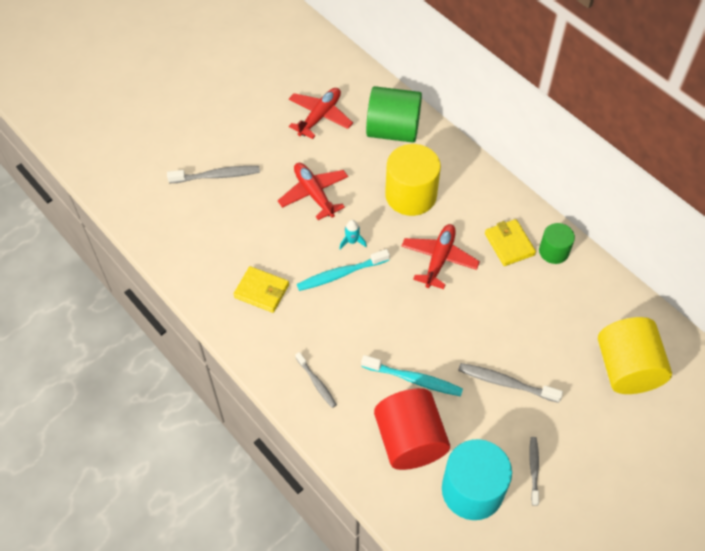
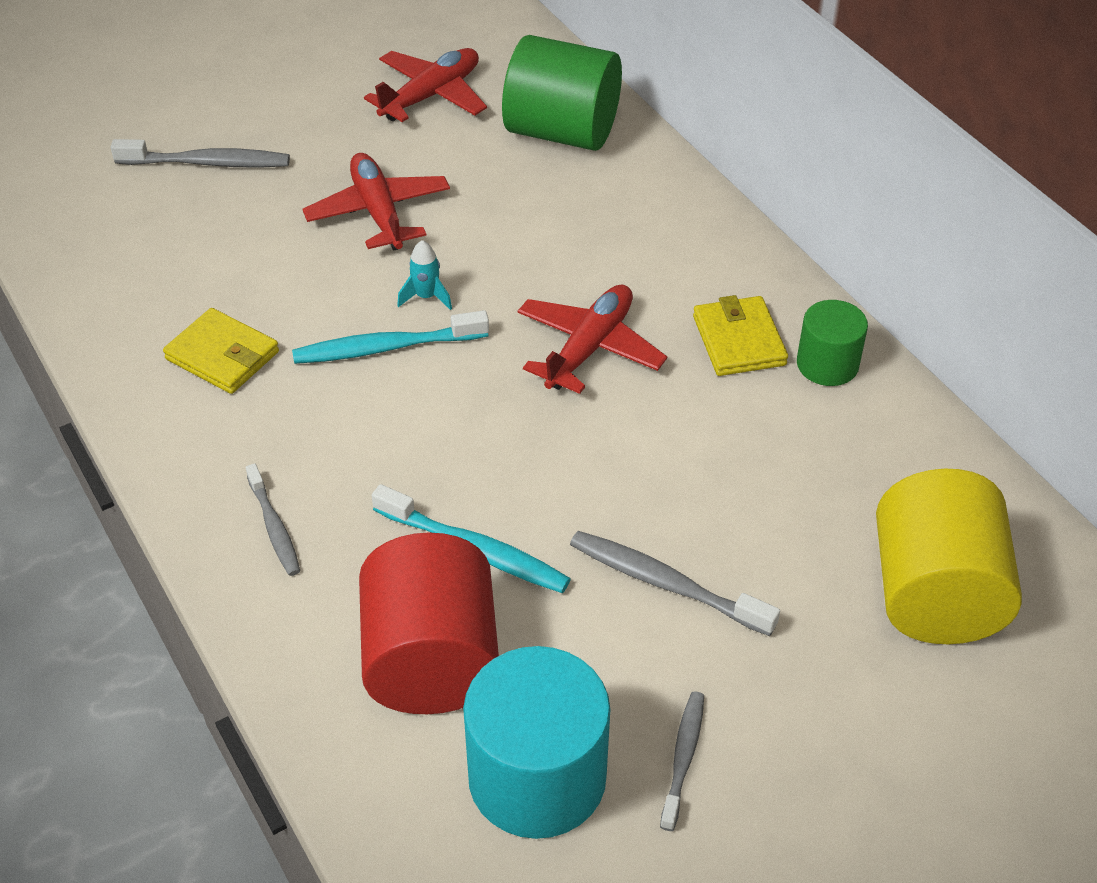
camera: 10 degrees right, 10 degrees down
yellow cylinder [385,144,441,216] -> none

